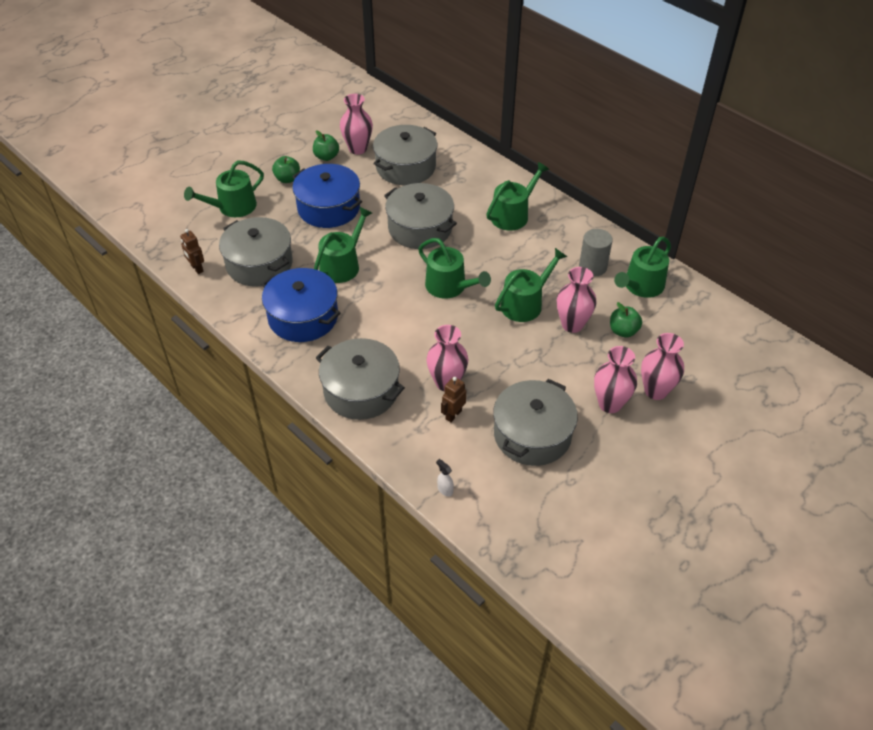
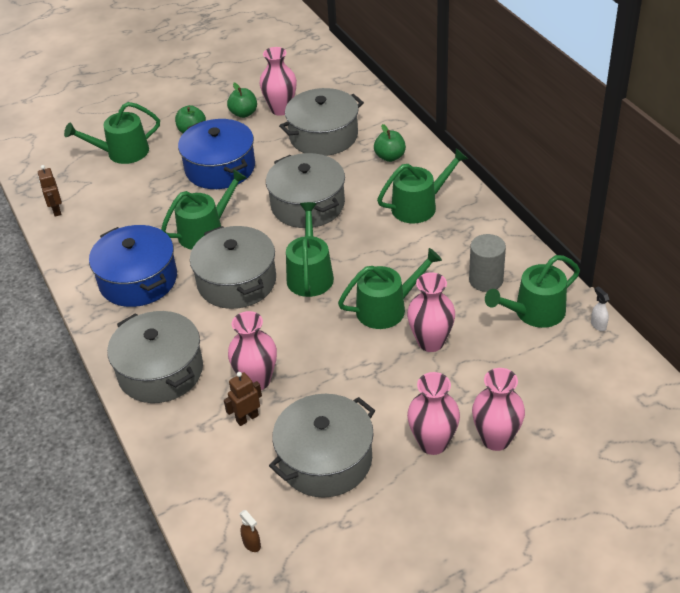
camera: 20 degrees right, 5 degrees down
grey pot [219,217,293,287] -> grey pot moved to [190,226,276,309]
green watering can [418,238,491,299] -> green watering can turned 150 degrees counterclockwise [286,202,334,297]
white spray bottle [436,459,454,497] -> white spray bottle moved to [591,286,609,331]
green apple [610,302,642,337] -> green apple moved to [374,124,406,162]
none -> brown spray bottle [239,510,261,552]

